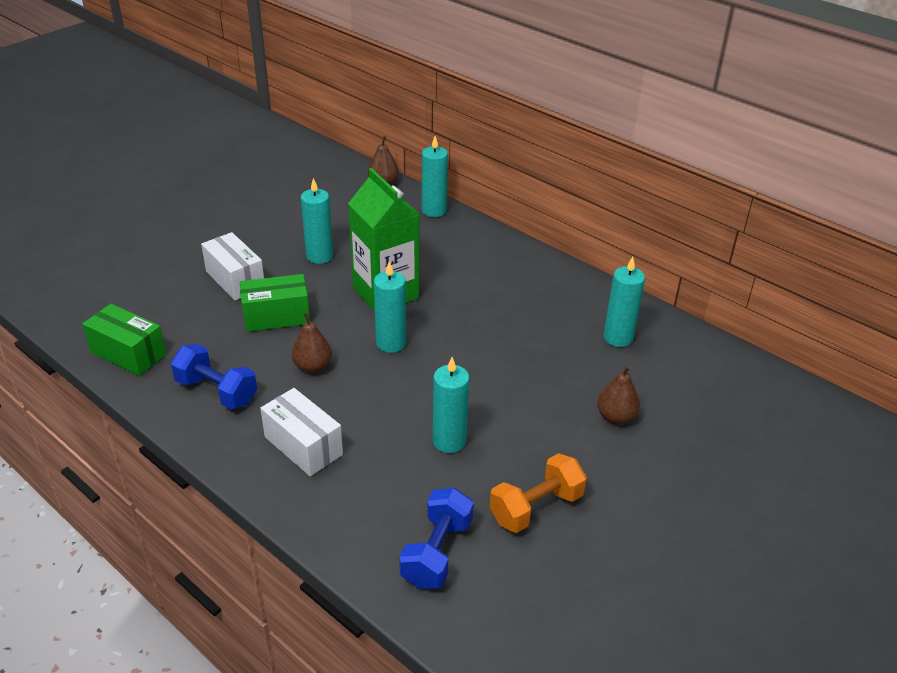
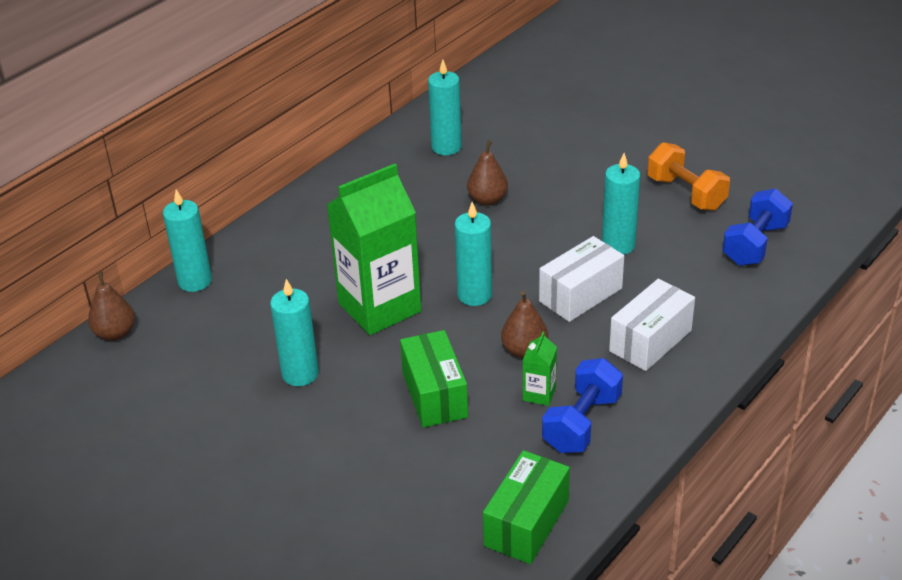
camera: 90 degrees left, 0 degrees up
white box [201,232,264,300] -> white box moved to [539,236,624,322]
blue dumbbell [399,488,474,589] -> blue dumbbell turned 75 degrees counterclockwise [722,189,793,266]
brown pear [597,365,640,424] -> brown pear moved to [467,141,508,206]
none -> green carton [523,332,557,406]

